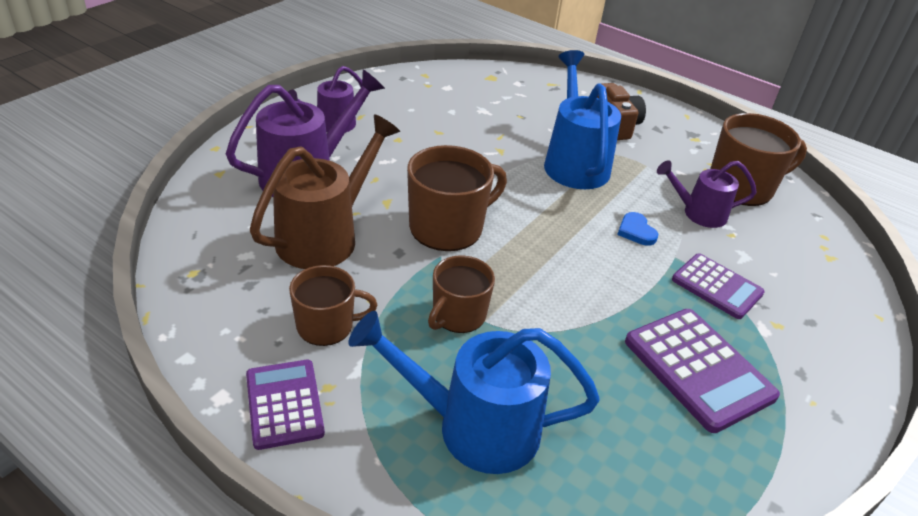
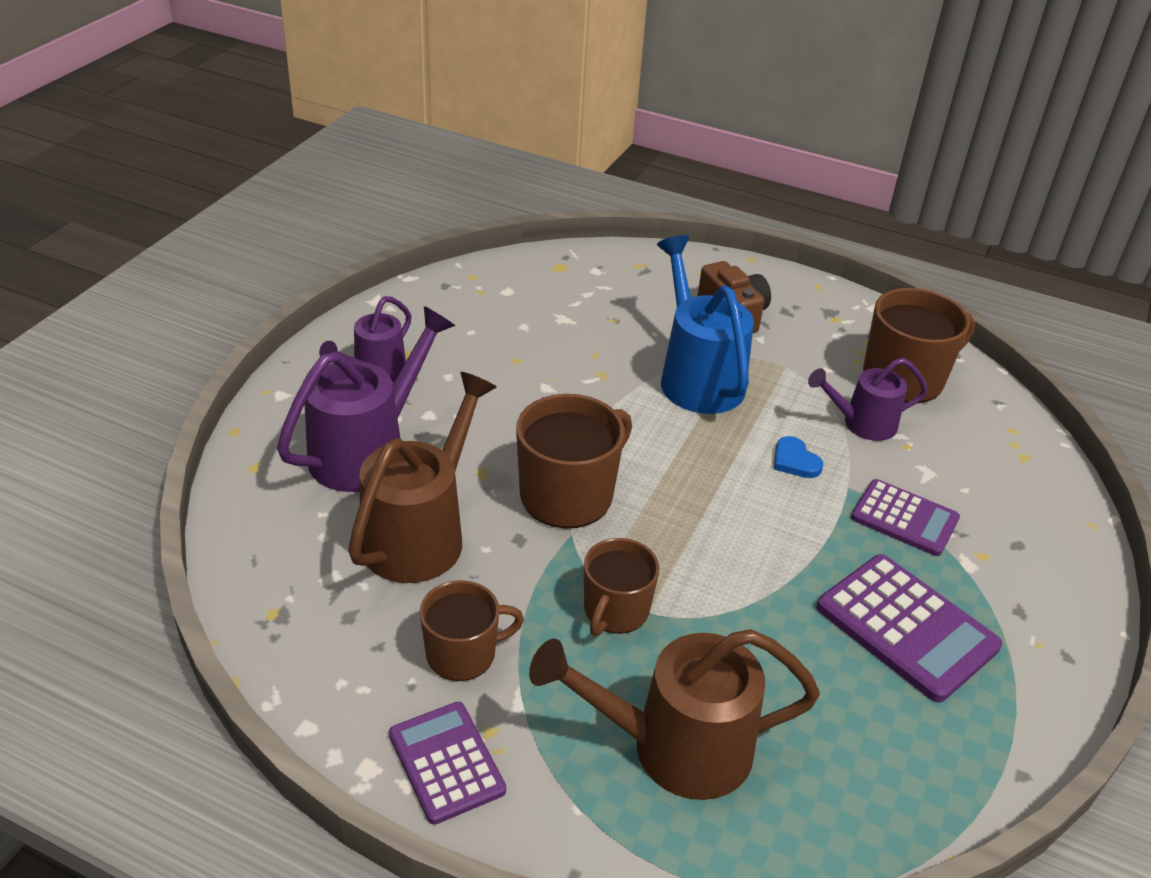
camera: 10 degrees left, 0 degrees up
blue watering can [349,311,600,474] -> brown watering can [529,629,820,800]

